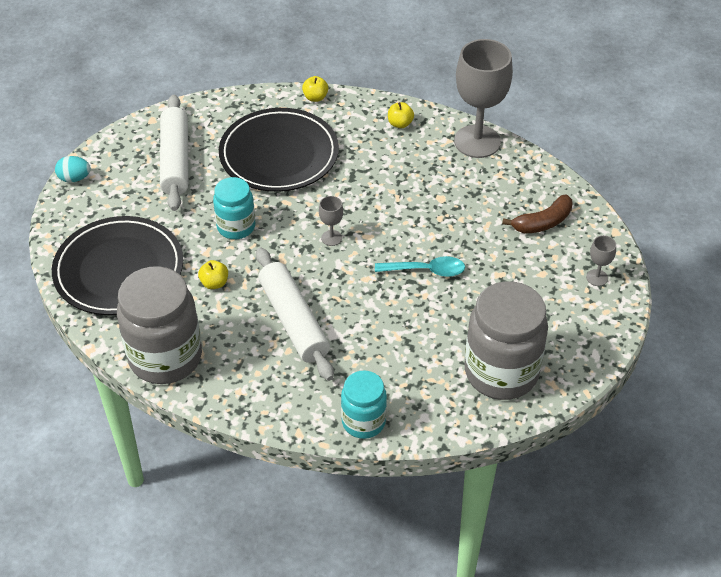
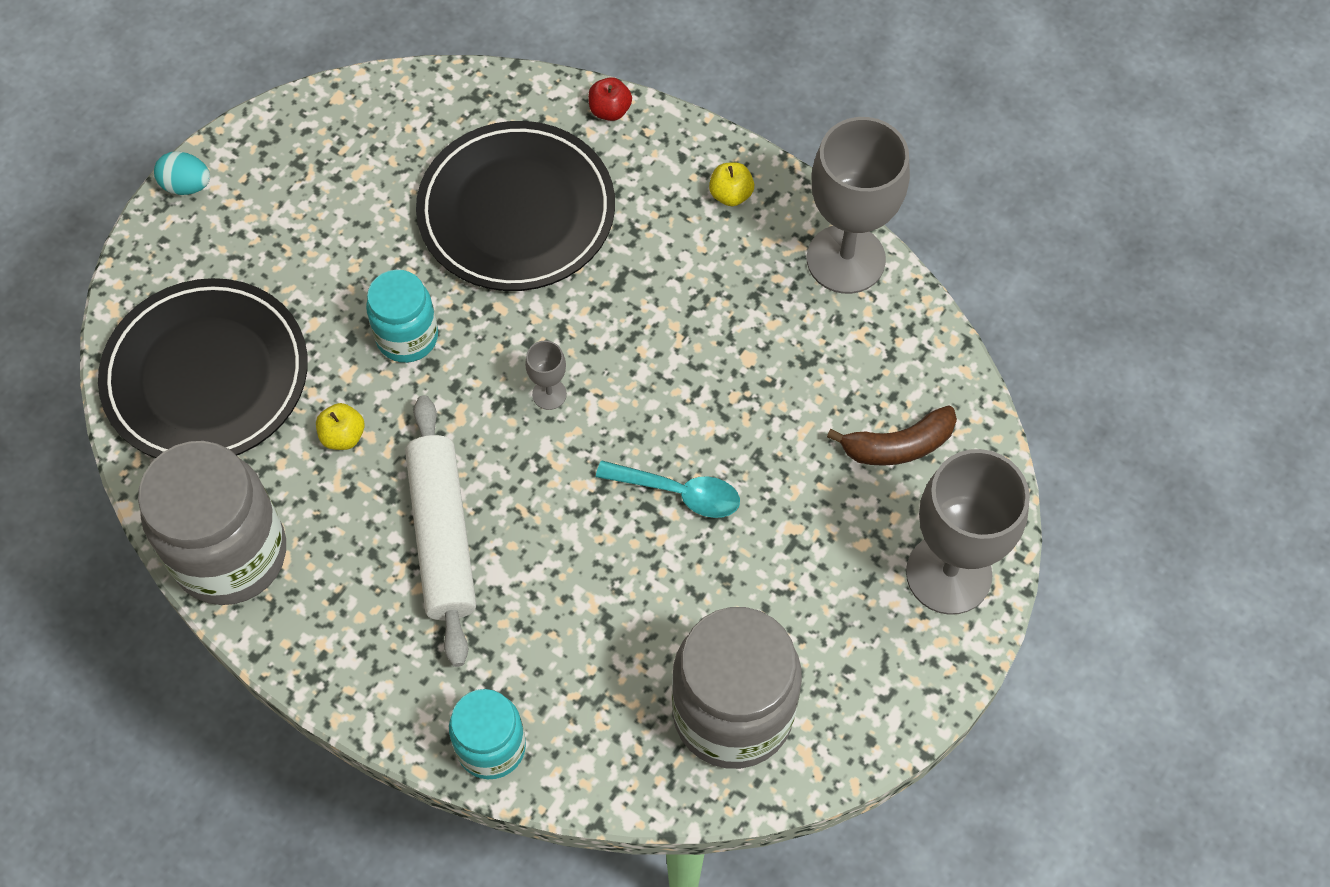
camera: 15 degrees right, 15 degrees up
white rolling pin [160,95,189,211] -> none
yellow apple [302,76,328,102] -> red apple [588,77,632,121]
grey goblet [586,235,616,286] -> grey goblet [906,449,1030,615], size x2.39

